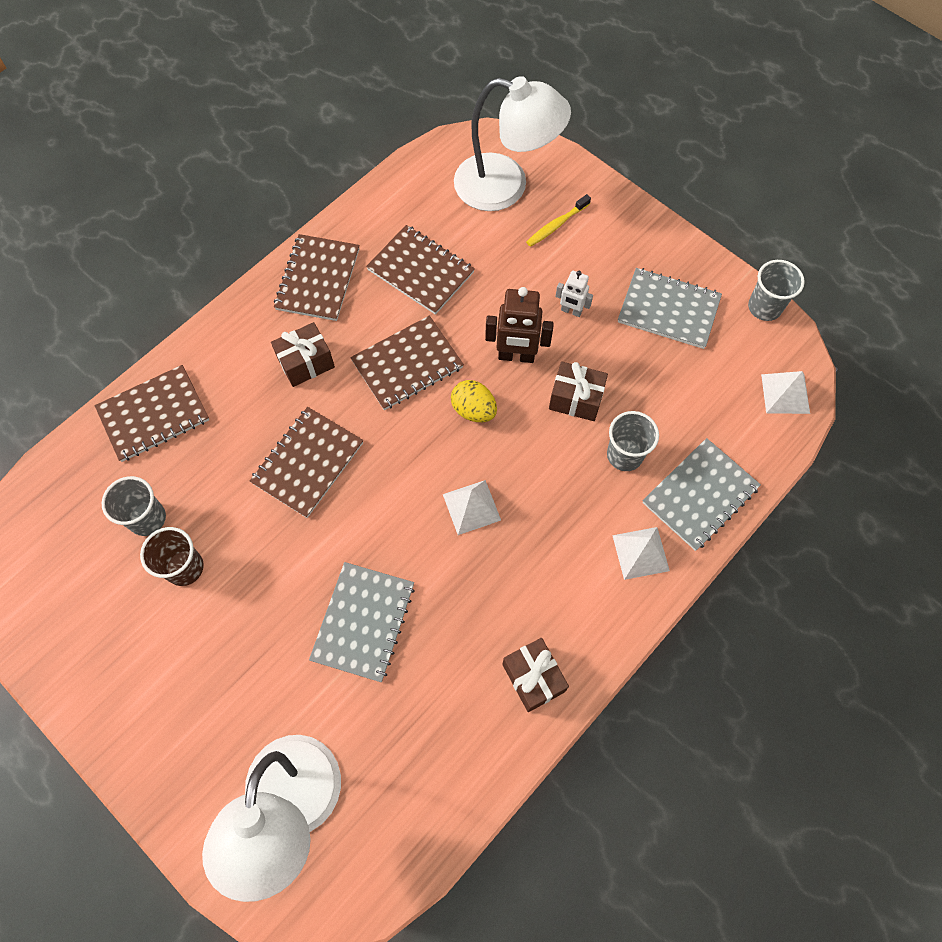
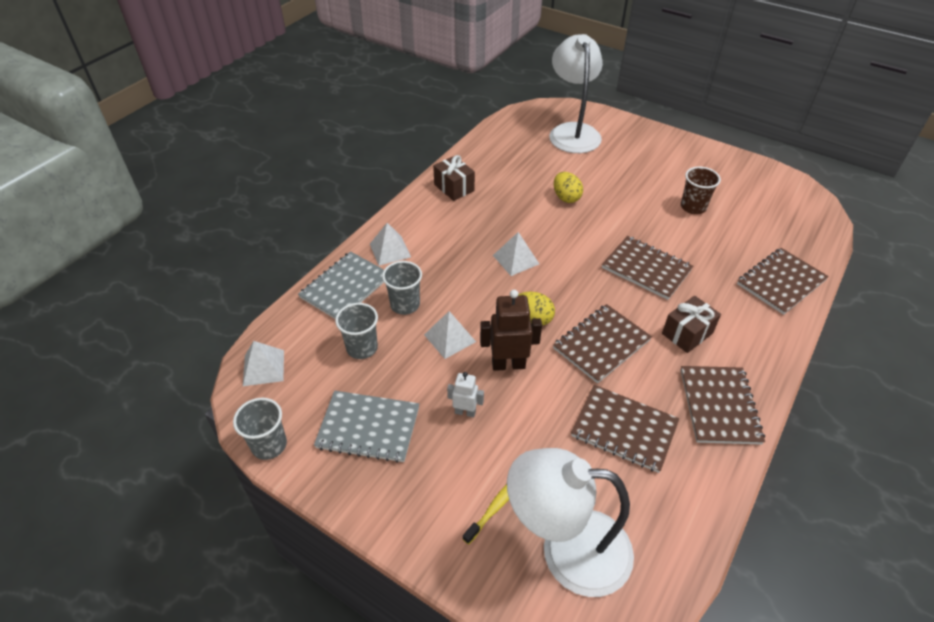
camera: 170 degrees right, 20 degrees down
grey cup [102,476,166,536] -> grey cup moved to [335,303,378,359]
brown notebook [249,407,363,518] -> brown notebook turned 75 degrees counterclockwise [602,236,693,300]
grey notebook [309,562,415,682] -> yellow egg [554,172,583,203]
brown gift [549,361,608,421] -> white pyramid [424,311,476,359]

